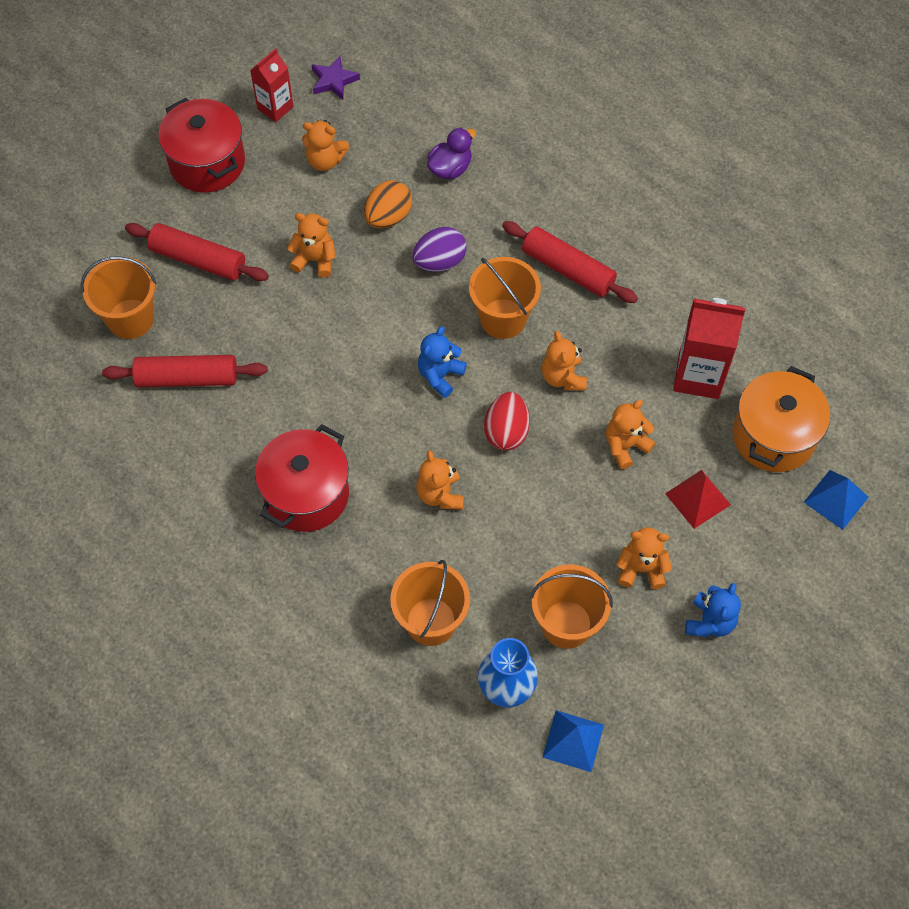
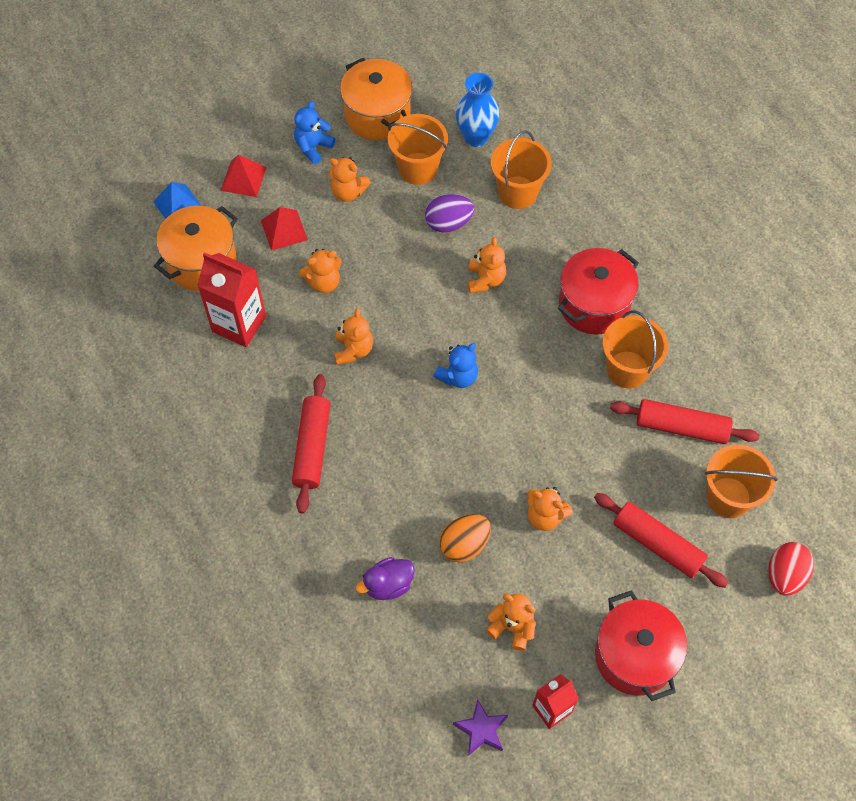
camera: 165 degrees left, 0 degrees up
purple egg [412,227,467,272] -> purple egg moved to [425,194,474,232]
orange bucket [469,257,541,339] -> orange bucket moved to [602,311,668,388]
red egg [484,392,530,451] -> red egg moved to [769,542,814,596]
red rolling pin [502,221,638,303] -> red rolling pin turned 45 degrees clockwise [292,374,331,513]
blue pyramid [542,710,604,772] -> none
none -> red pyramid [221,155,266,197]
none -> orange pot [340,58,412,140]

